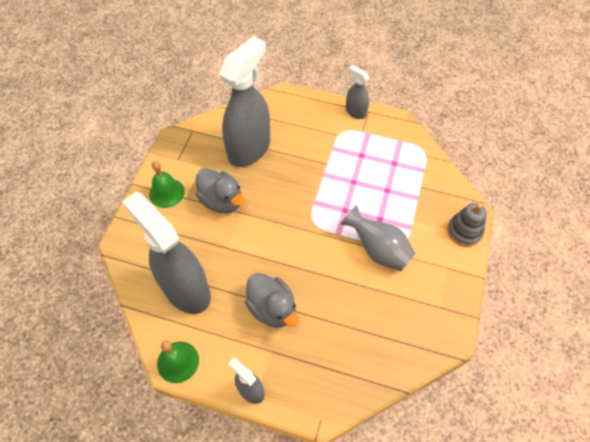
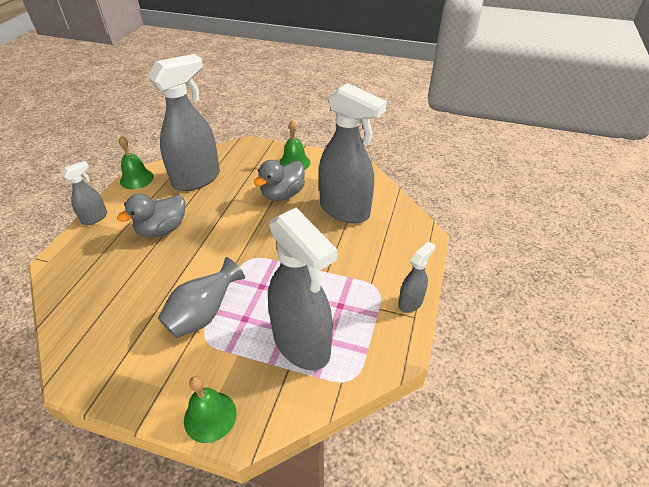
camera: 90 degrees right, 15 degrees down
grey stacking toy [447,203,487,247] -> green bell [184,376,236,443]
none -> grey spray bottle [268,207,337,370]

